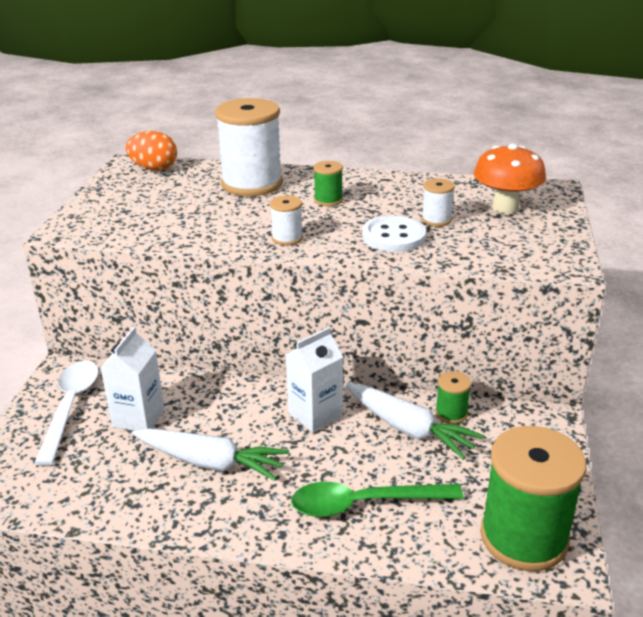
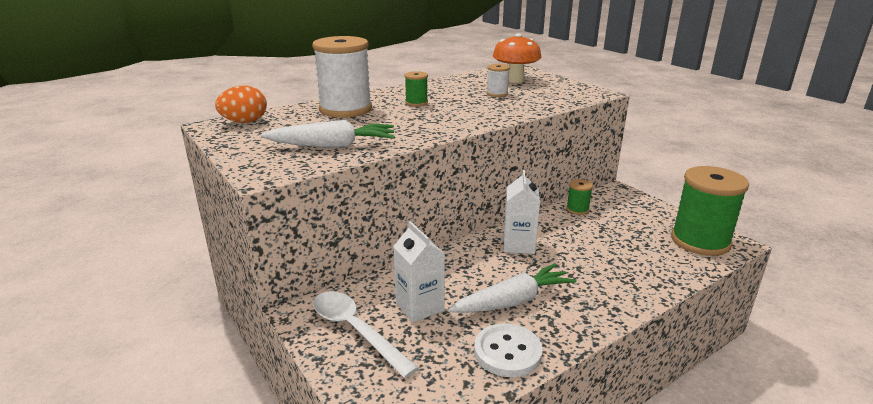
camera: 45 degrees left, 5 degrees down
white spool [270,196,303,245] -> none
green spoon [291,482,464,517] -> none
white carrot [345,383,485,460] -> white carrot moved to [261,120,395,148]
white button [362,216,426,252] -> white button moved to [474,323,543,377]

